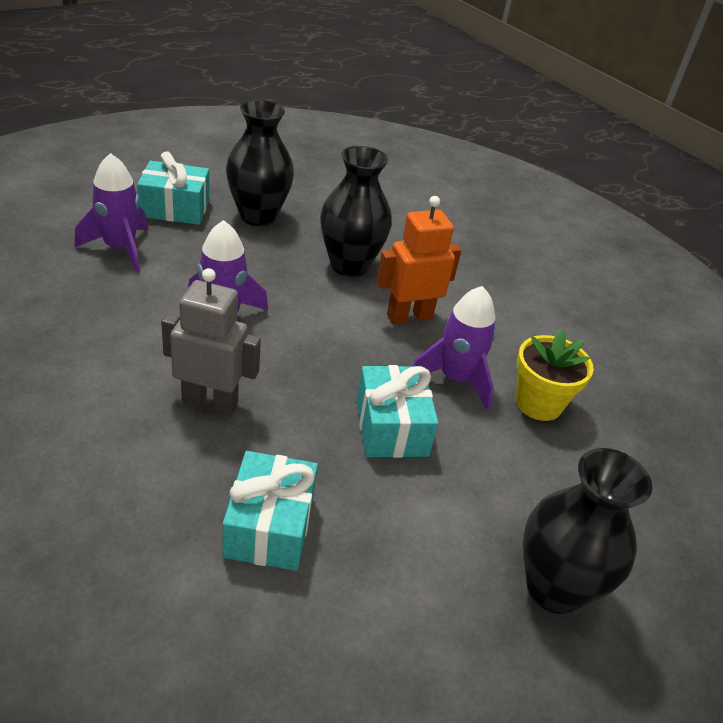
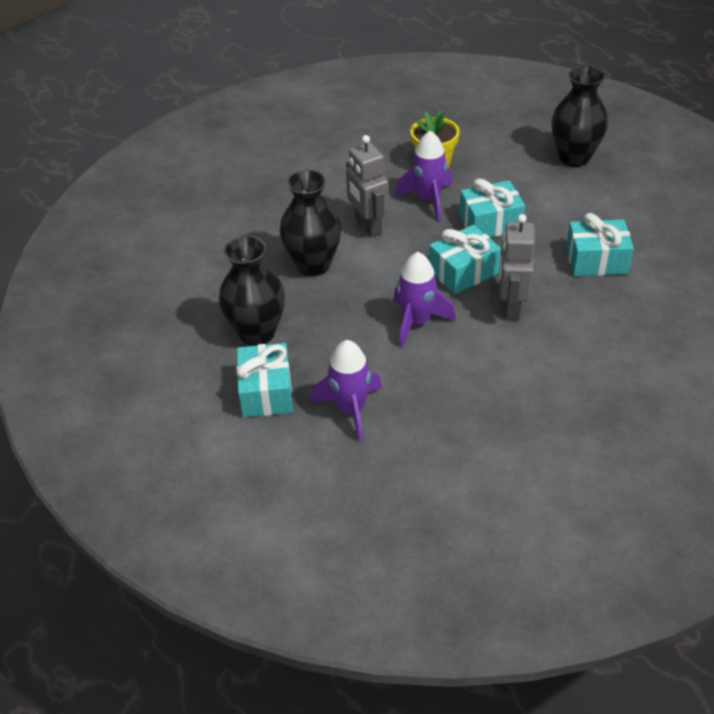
camera: 90 degrees left, 5 degrees up
orange robot [377,196,462,324] -> grey robot [346,135,389,237]
none -> turquoise gift [429,225,501,294]

